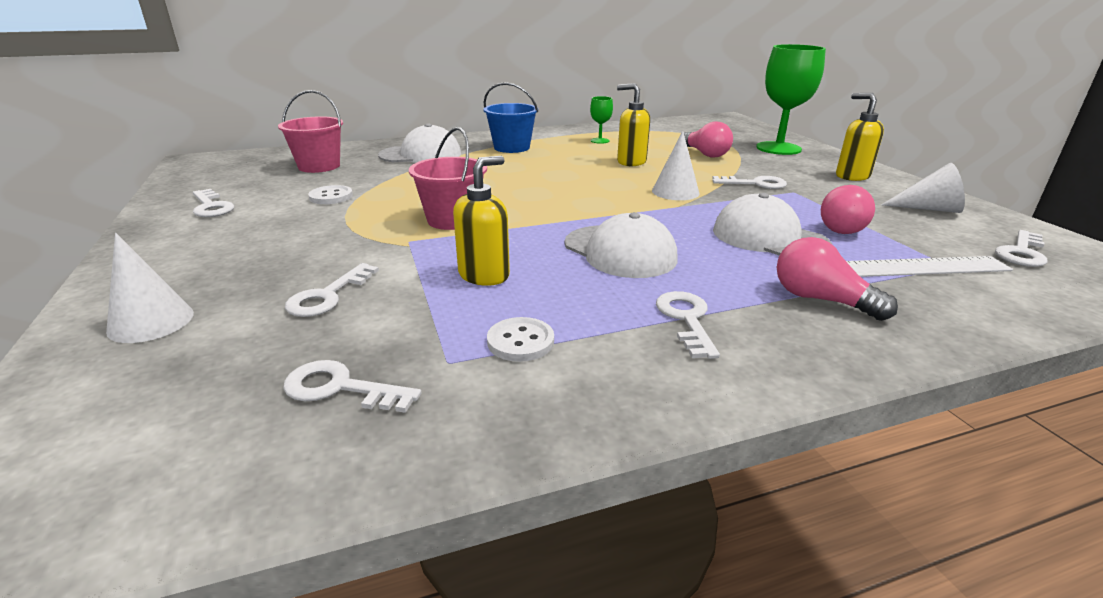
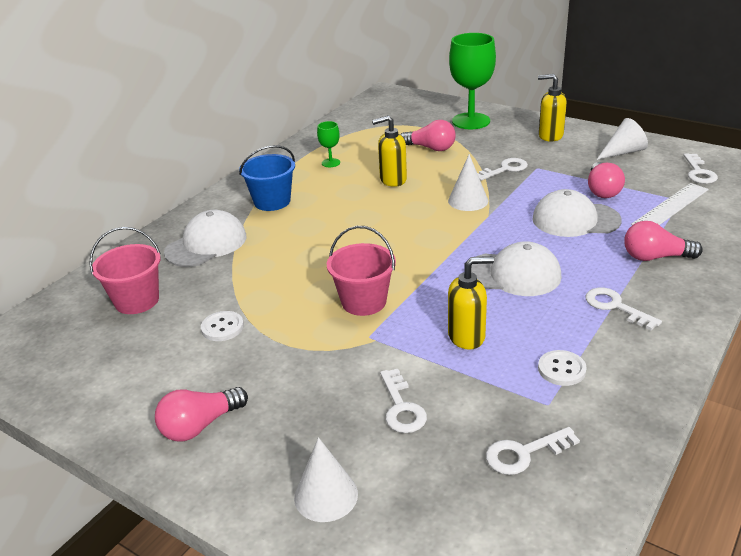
camera: 35 degrees left, 5 degrees up
white key [193,189,235,217] -> none
yellow soap dispenser [453,156,510,286] -> yellow soap dispenser turned 75 degrees clockwise [448,256,494,350]
none -> pink light bulb [155,387,248,441]

